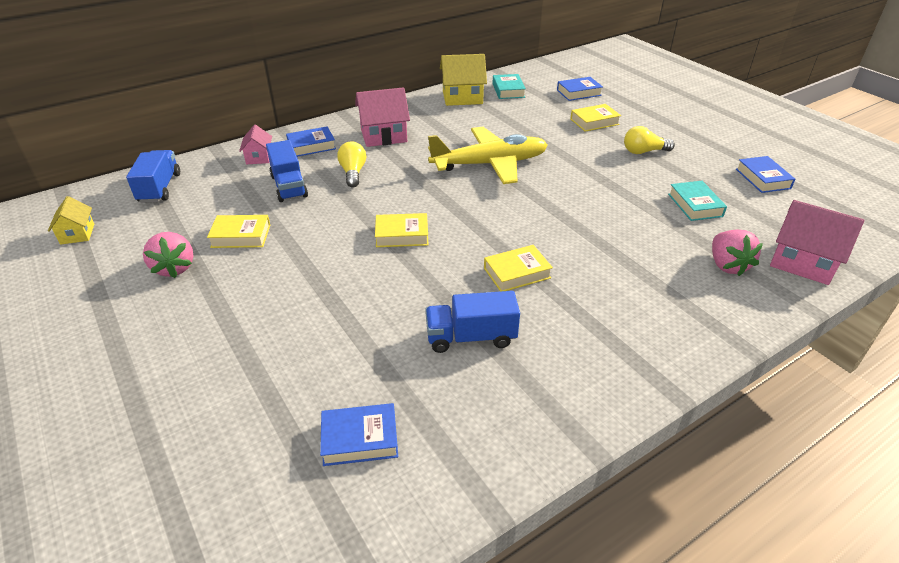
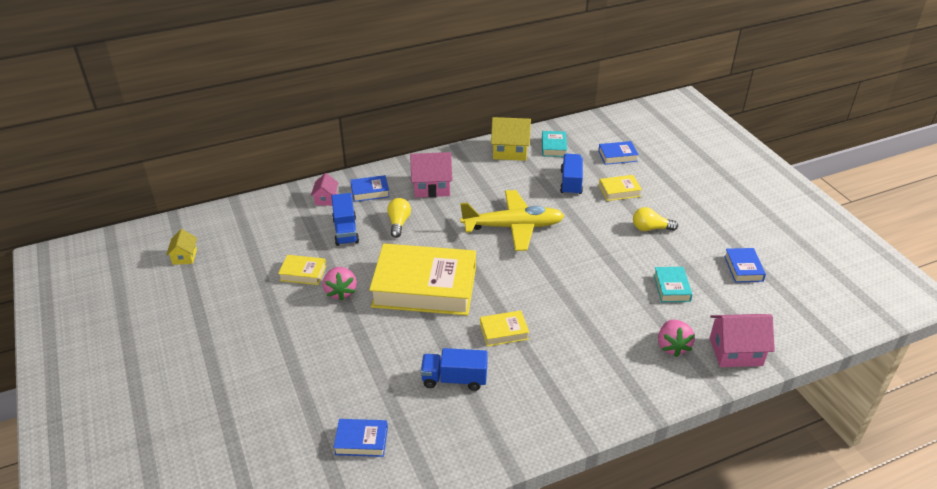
camera: 10 degrees right, 0 degrees up
blue truck [126,150,180,203] -> blue truck moved to [560,154,583,195]
pink strawberry [143,232,193,278] -> pink strawberry moved to [323,267,357,301]
yellow book [375,213,429,247] -> yellow book [369,244,476,316], size x2.36
pink house [770,200,864,285] -> pink house turned 45 degrees counterclockwise [710,314,775,367]

